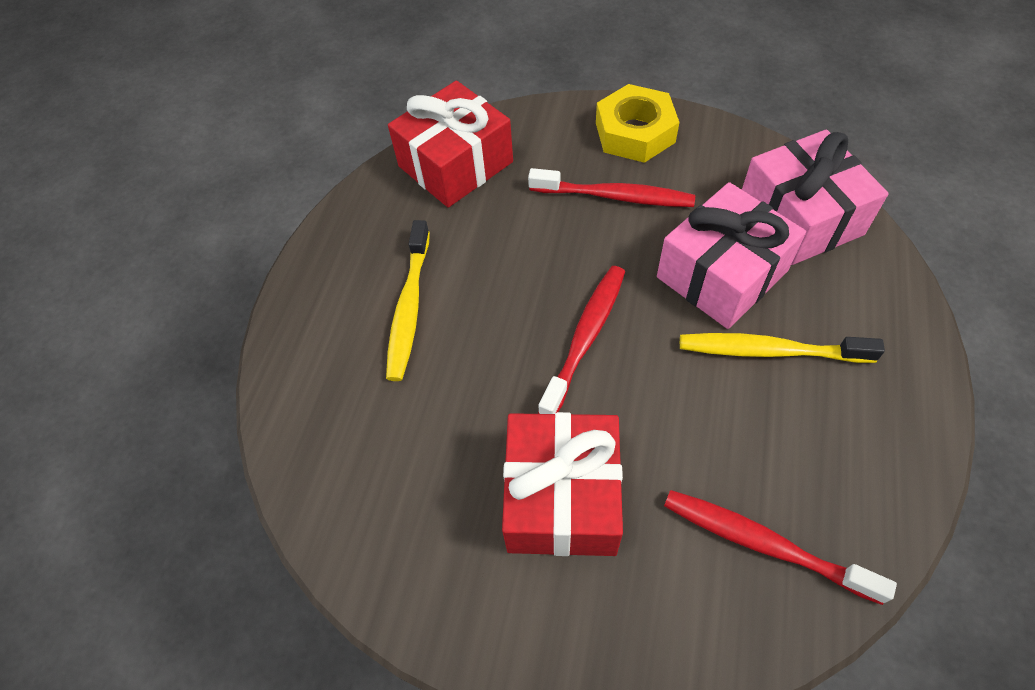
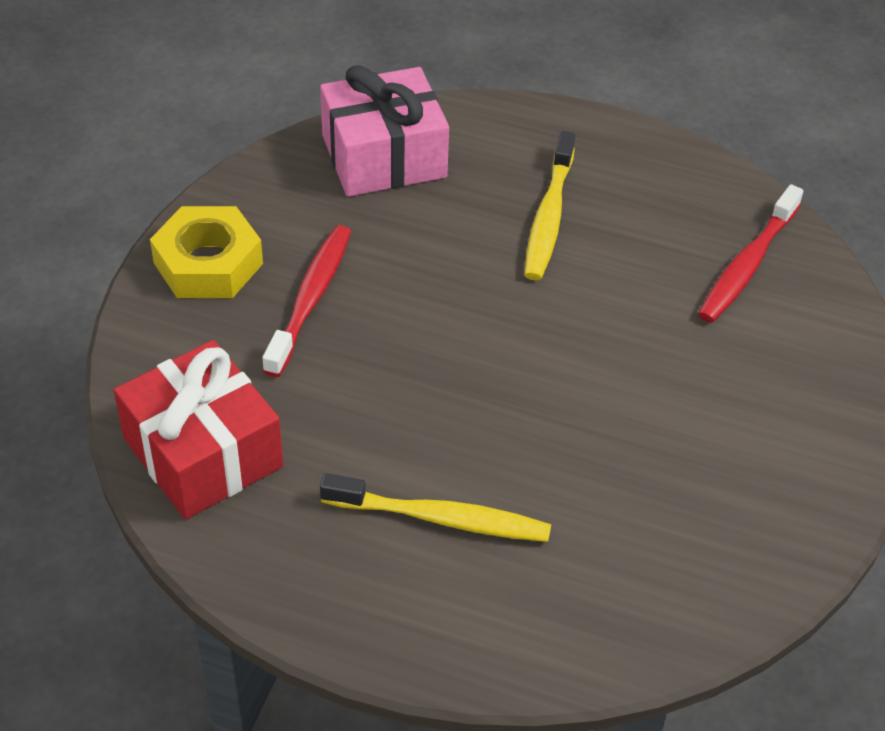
camera: 90 degrees left, 10 degrees down
red gift [502,412,623,556] -> none
red toothbrush [538,266,625,414] -> none
pink gift [657,182,806,329] -> none

